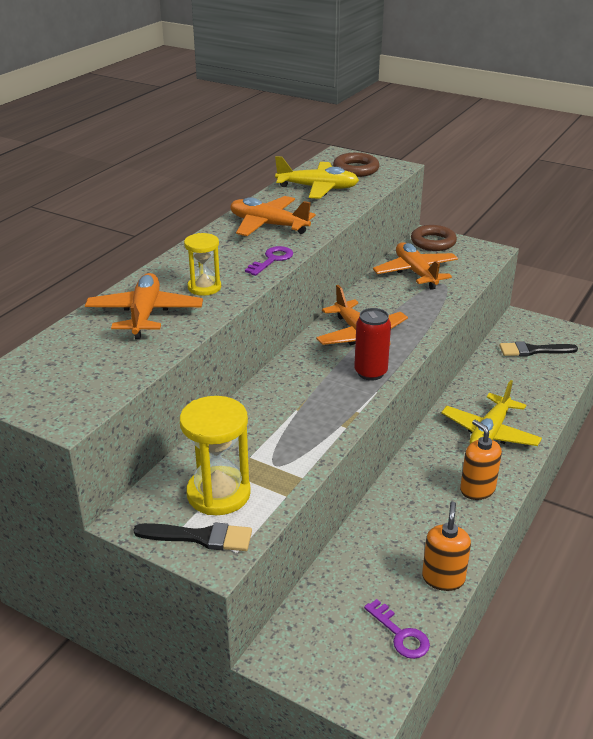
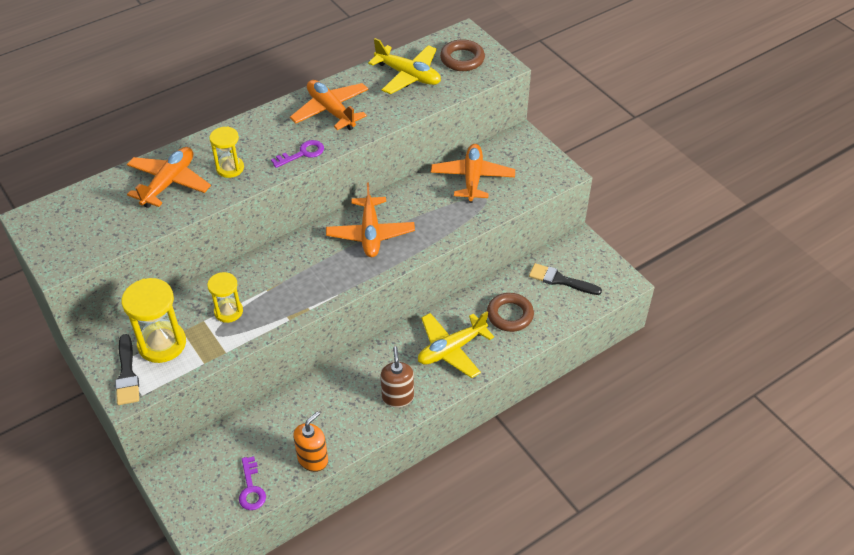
camera: 25 degrees right, 15 degrees up
black brush [134,522,252,551] -> black brush turned 45 degrees clockwise [115,334,139,405]
red can [354,308,391,381] -> none
brown ring [411,225,457,251] -> brown ring moved to [487,293,534,332]
orange soap dispenser [460,420,502,500] -> brown soap dispenser [381,347,414,407]
none -> yellow hourglass [207,272,243,323]

